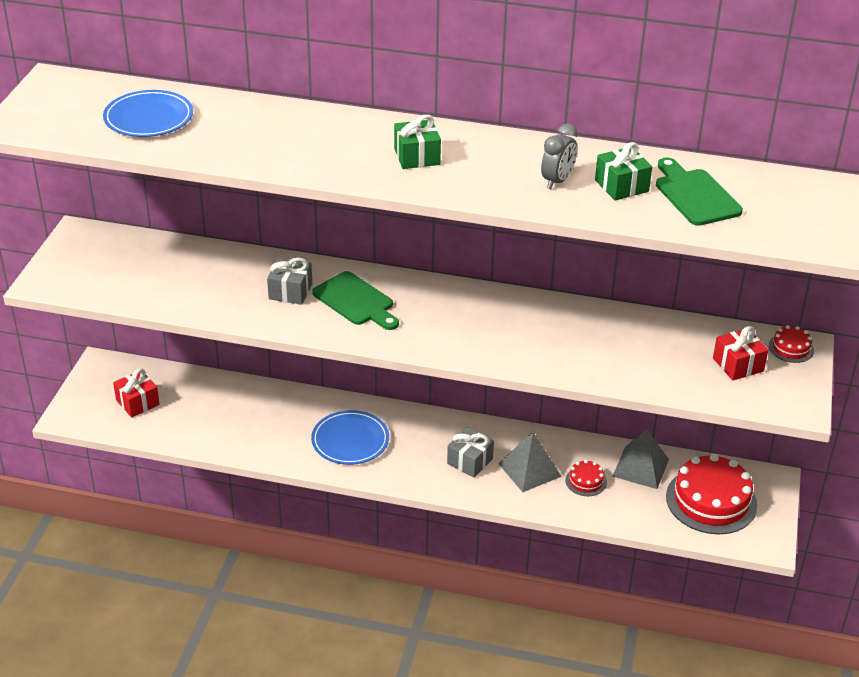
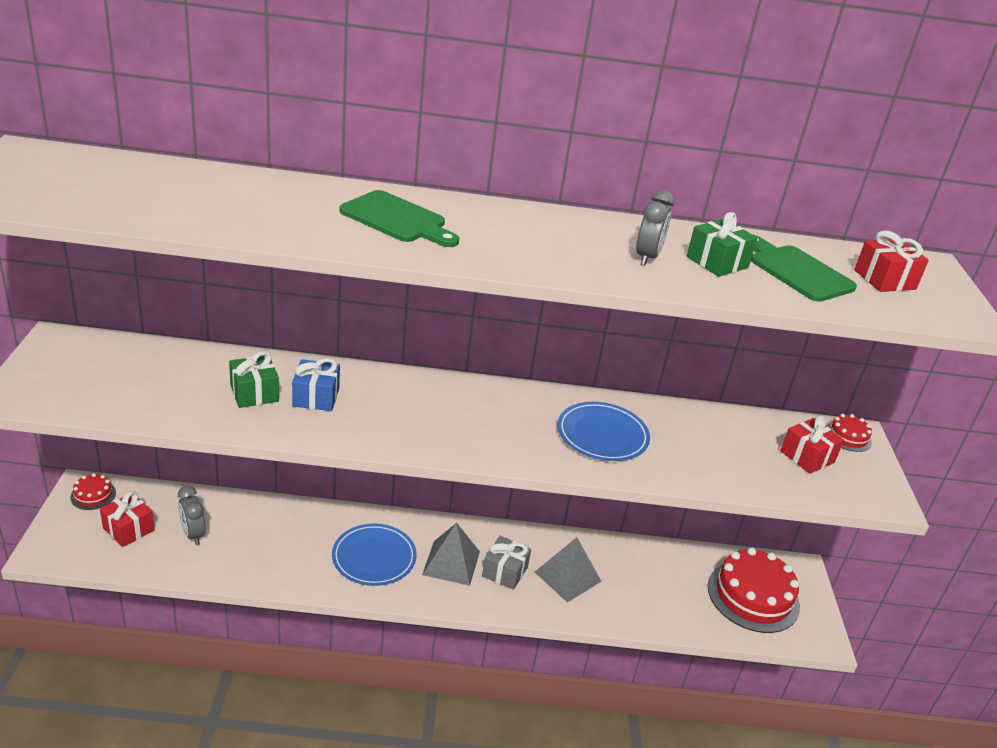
camera: 15 degrees left, 5 degrees down
blue plate [103,90,193,137] -> blue plate moved to [558,402,650,461]
grey gift [267,257,312,305] -> blue gift [292,358,340,411]
green cutting board [312,271,399,330] -> green cutting board moved to [339,190,459,247]
green gift [394,115,441,169] -> green gift moved to [229,351,279,408]
red cake [566,460,607,496] -> red cake moved to [70,473,116,510]
grey pyramid [613,429,669,489] -> grey pyramid moved to [422,523,480,586]
none -> grey clock [178,486,206,545]
none -> red gift [854,230,929,292]

